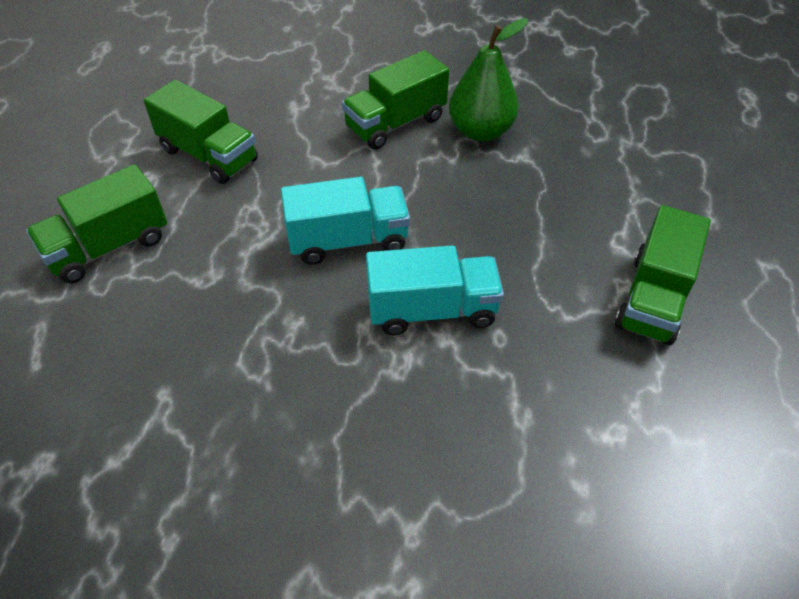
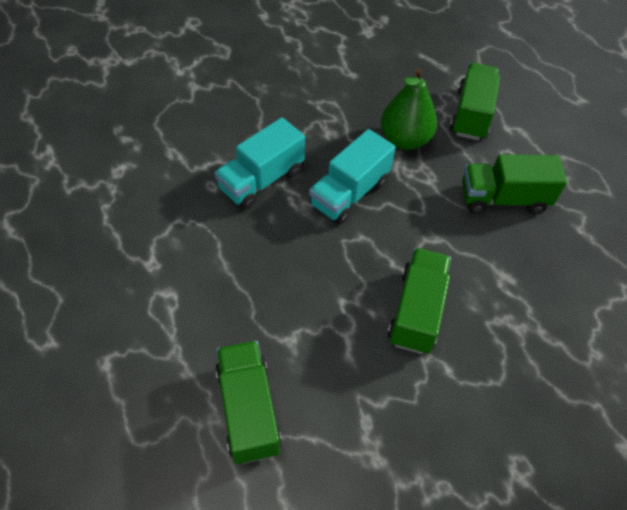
camera: 140 degrees right, 5 degrees up
green pear [449,18,528,141] -> green pear moved to [381,68,437,150]
green truck [615,205,711,345] -> green truck moved to [215,340,282,464]

